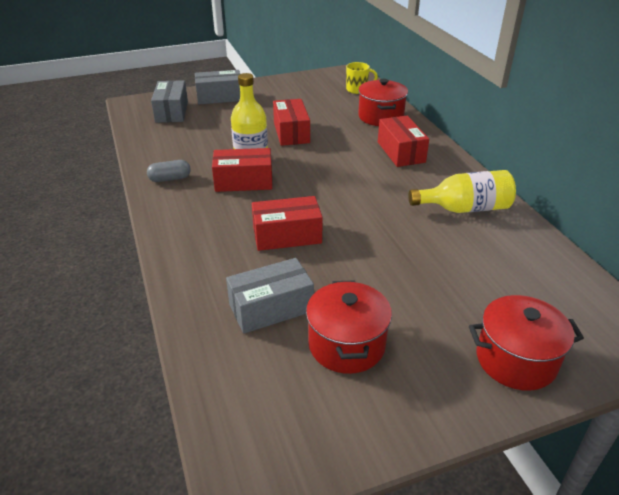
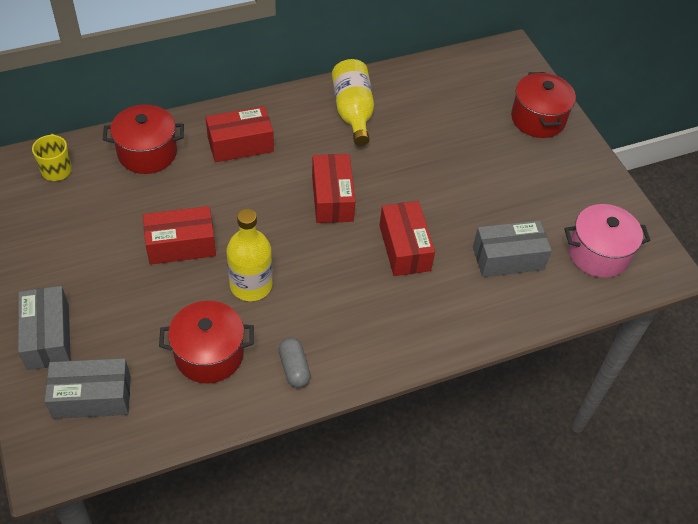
camera: 95 degrees left, 15 degrees up
red box [212,148,272,192] -> red box moved to [312,154,356,223]
grey box [226,258,314,334] -> grey box turned 75 degrees counterclockwise [473,220,552,277]
red pot [306,280,392,374] -> red pot moved to [159,301,254,384]
none -> pink pot [564,204,650,278]

